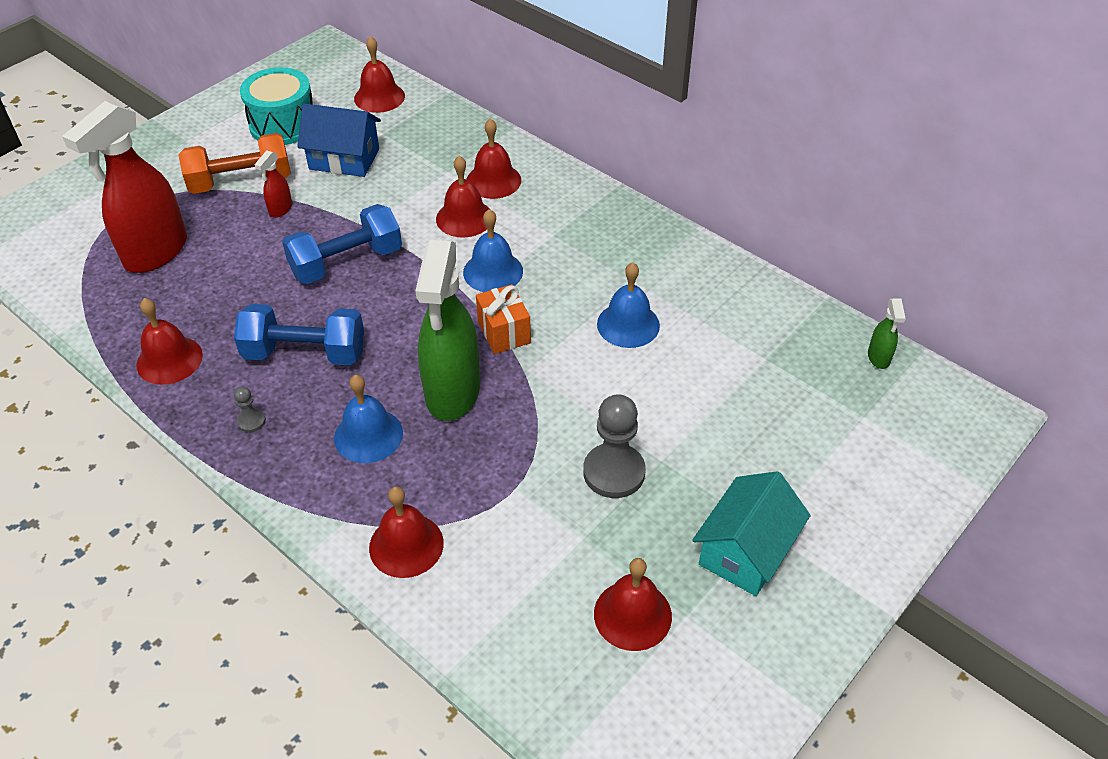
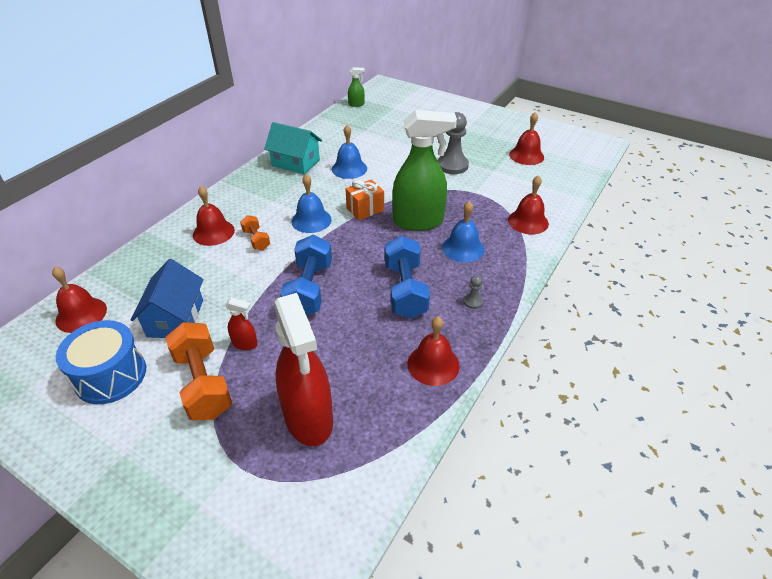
camera: 100 degrees left, 5 degrees down
red spray bottle [62,101,187,273] -> red spray bottle turned 45 degrees clockwise [273,293,333,446]
turquoise drum [240,67,313,145] -> blue drum [56,320,146,404]
blue dumbbell [282,204,402,284] -> blue dumbbell turned 45 degrees clockwise [280,235,332,316]
red bell [436,156,489,238] -> orange dumbbell [240,215,270,250]
turquoise house [692,471,811,596] -> turquoise house moved to [264,122,322,175]

